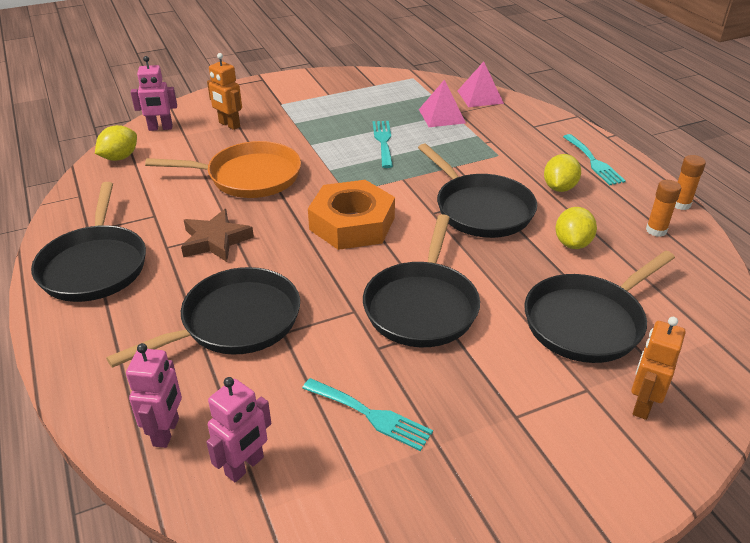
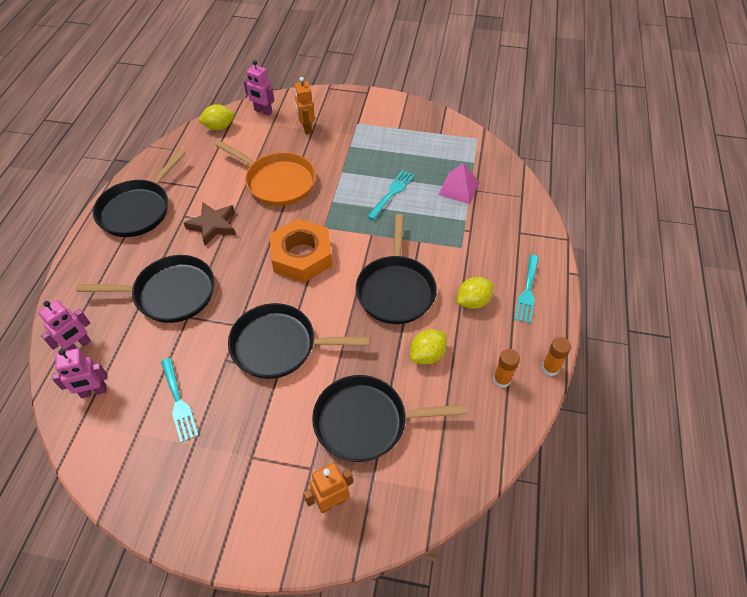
camera: 35 degrees right, 15 degrees up
black pan [363,214,480,347] -> black pan turned 45 degrees clockwise [228,303,370,379]
pink pyramid [458,62,504,107] -> none

